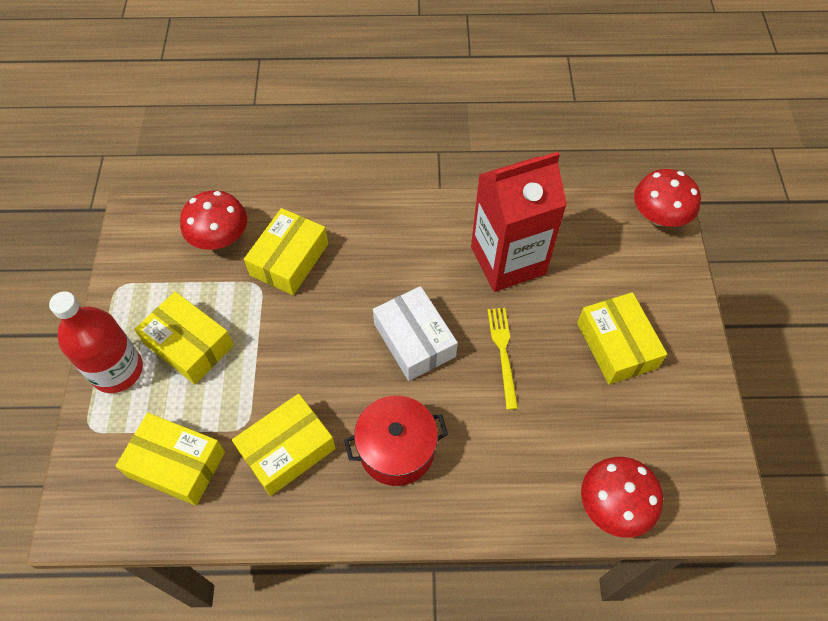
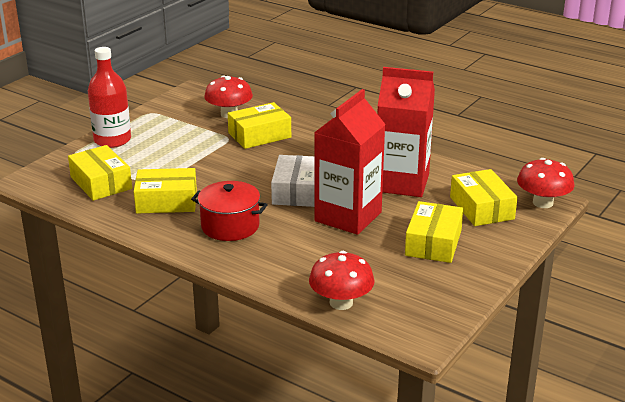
camera: 35 degrees right, 30 degrees down
yellow box [134,292,234,384] -> yellow box moved to [450,169,518,226]
yellow fork [487,308,518,410] -> red carton [314,89,386,235]

